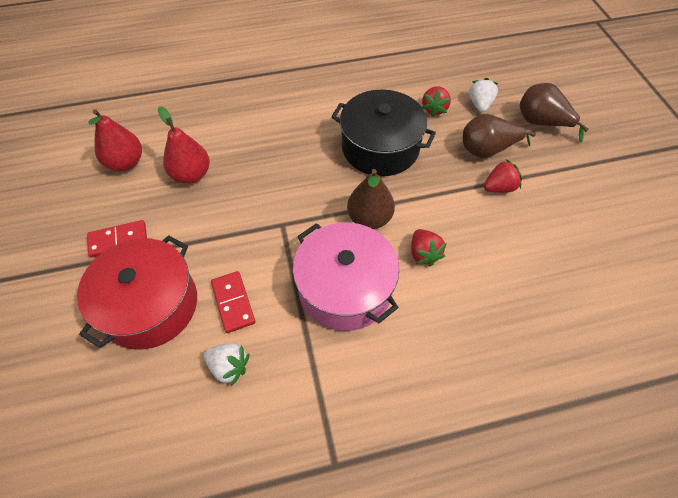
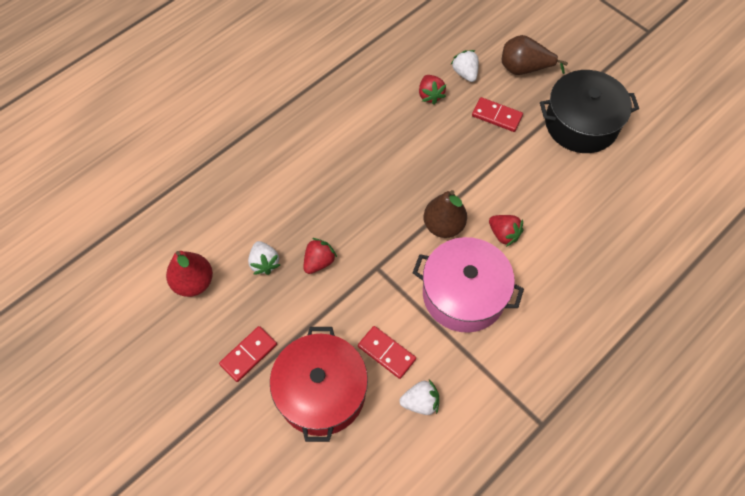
camera: 30 degrees left, 5 degrees up
red pear [158,106,210,184] -> white strawberry [248,241,280,275]
black pot [331,89,436,176] -> black pot moved to [540,70,639,153]
brown pear [463,114,536,158] -> red domino [472,97,523,132]
red strawberry [484,159,522,193] -> red strawberry moved to [304,238,337,274]

